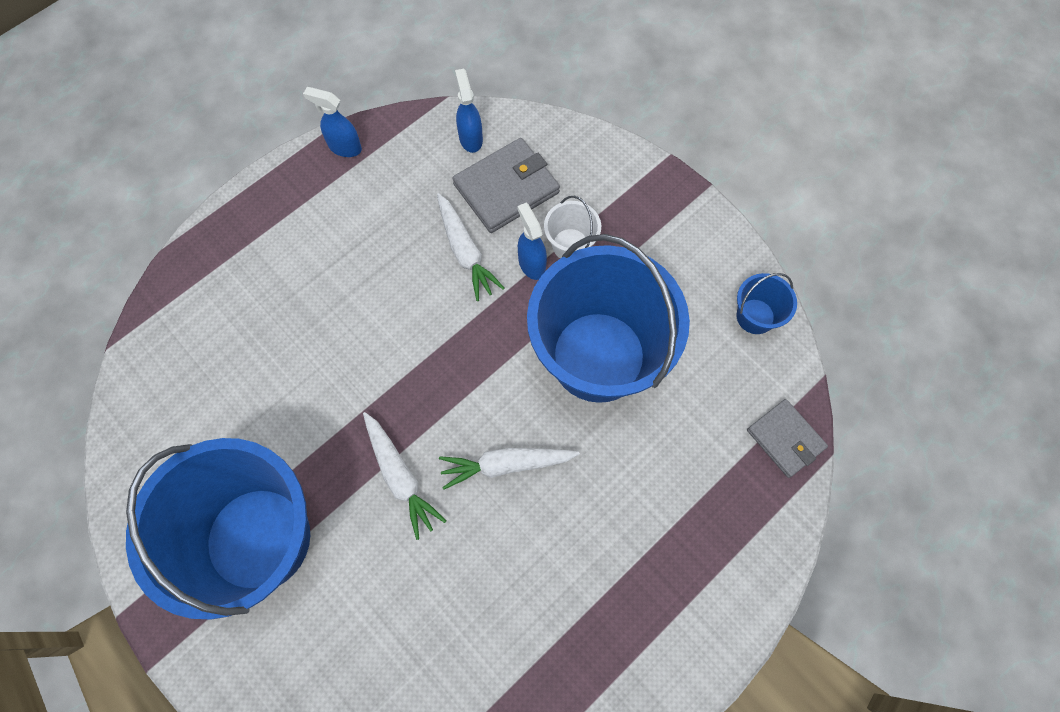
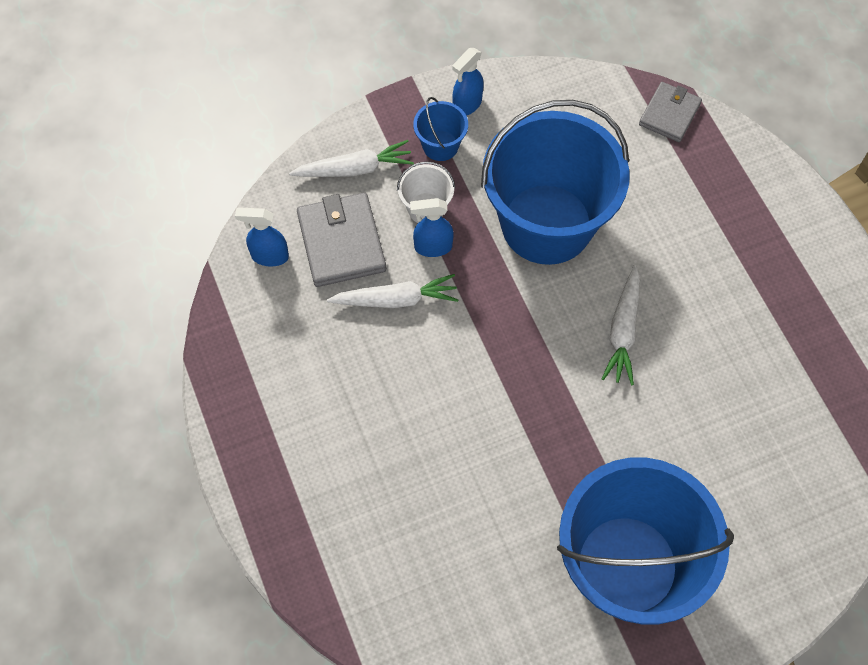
camera: 70 degrees left, 5 degrees down
blue spray bottle [303,87,362,157] -> blue spray bottle moved to [452,48,484,116]
white carrot [363,412,446,540] -> white carrot moved to [289,140,414,177]
blue bucket [736,273,797,334] -> blue bucket moved to [413,97,468,161]
grey wallet [747,399,828,478] -> grey wallet turned 45 degrees counterclockwise [639,82,702,142]

